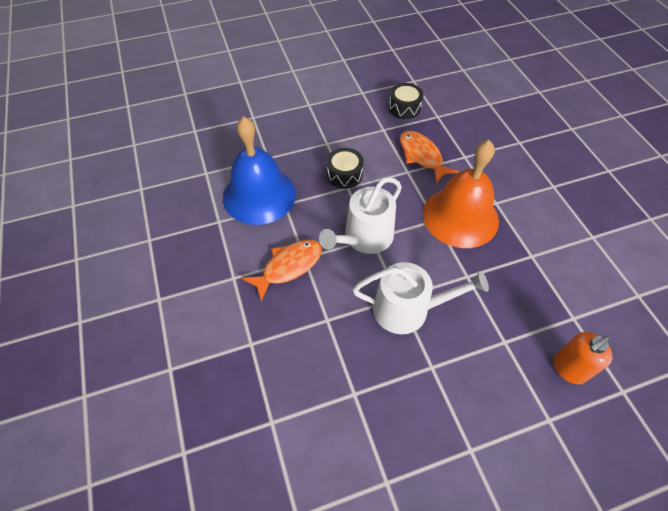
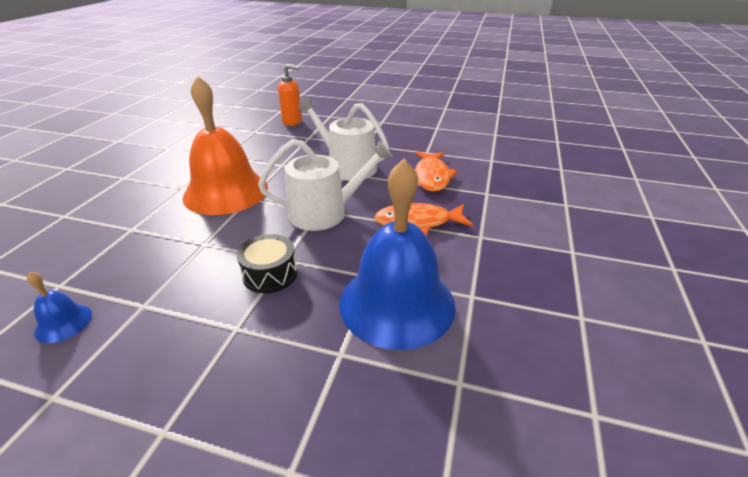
camera: 145 degrees left, 20 degrees down
black drum [389,83,424,119] -> blue bell [27,272,92,343]
orange fish [400,131,459,183] -> orange fish moved to [415,151,457,192]

